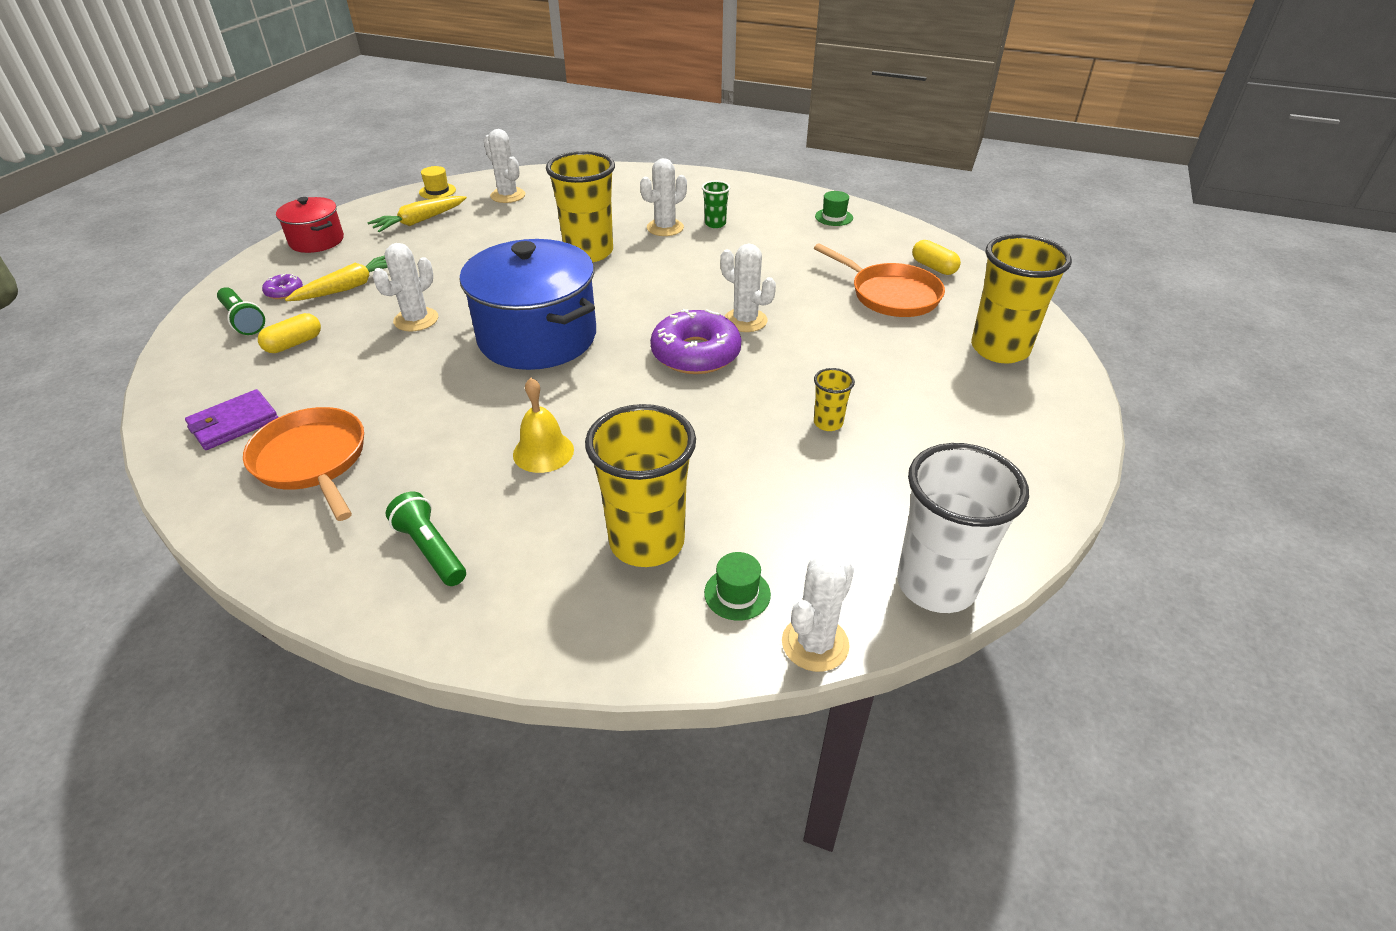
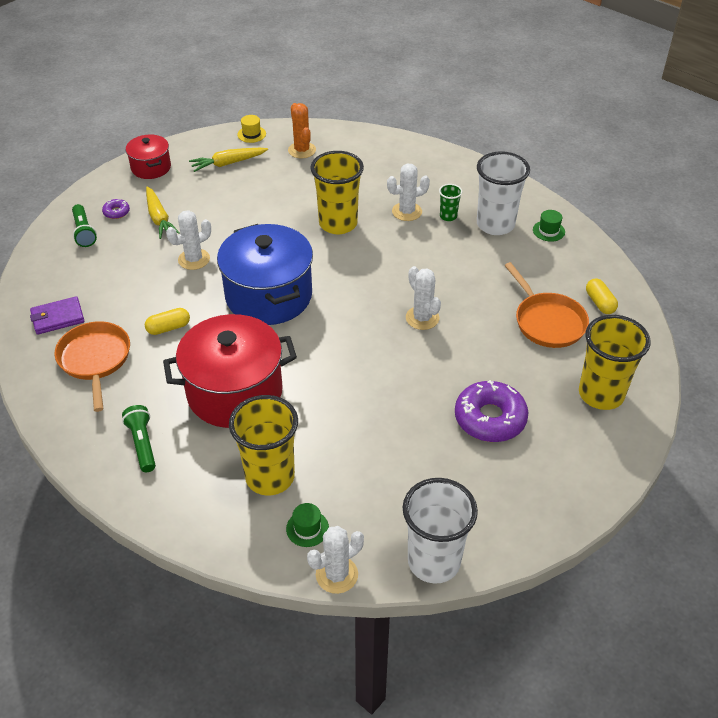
camera: 20 degrees right, 5 degrees up
yellow capsule [258,313,321,353] -> yellow capsule moved to [145,308,190,335]
yellow carrot [285,255,388,301] -> yellow carrot turned 90 degrees clockwise [146,187,180,239]
white cactus [484,129,525,203] -> orange cactus [288,103,316,158]
yellow bell [513,378,574,473] -> red pot [163,314,297,428]
purple donut [650,309,741,374] -> purple donut moved to [455,380,528,442]
yellow cup [814,368,855,431] -> none
none -> white cup [477,151,530,235]

